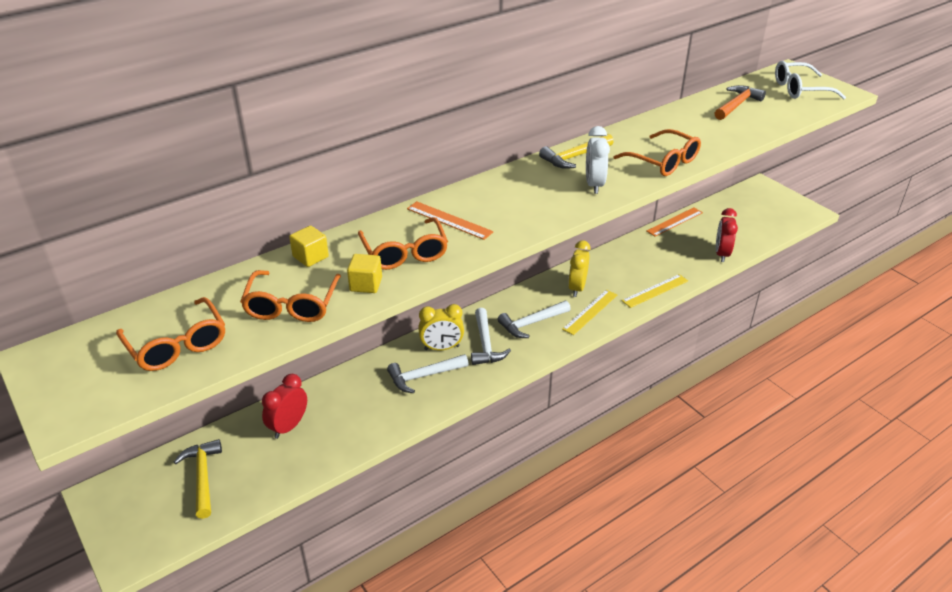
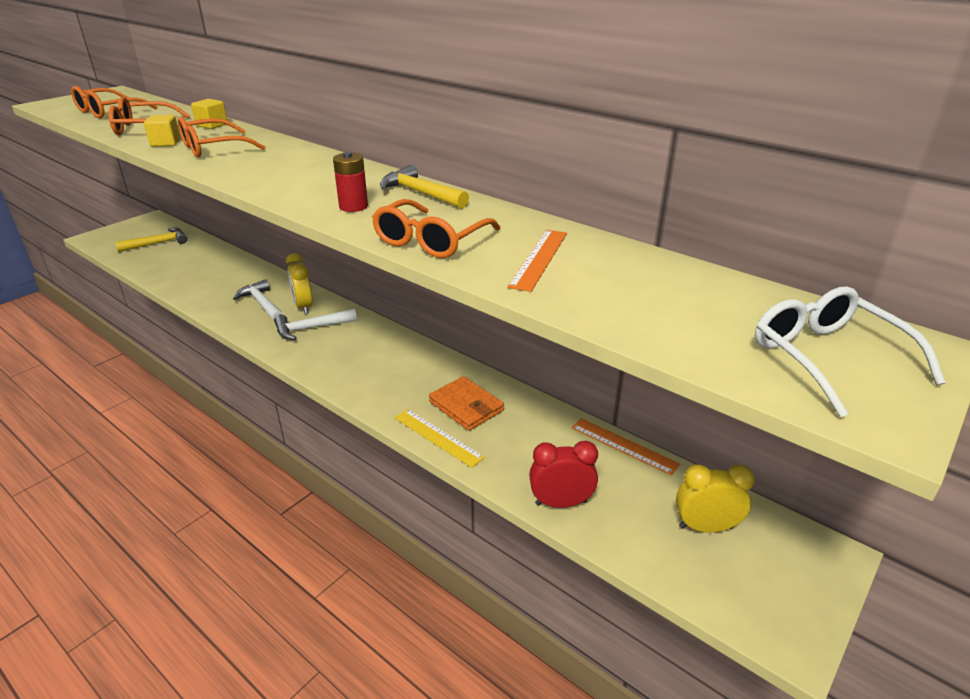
camera: 75 degrees right, 5 degrees down
red clock [262,374,307,439] -> none
orange ruler [407,201,494,240] -> orange ruler moved to [507,230,567,292]
white hammer [497,301,571,338] -> none
yellow ruler [562,290,617,335] -> none
yellow clock [568,241,591,297] -> yellow clock moved to [676,465,755,533]
white clock [586,126,610,194] -> red battery [333,152,368,212]
orange hammer [715,85,766,120] -> none
none -> orange wallet [429,376,504,431]

